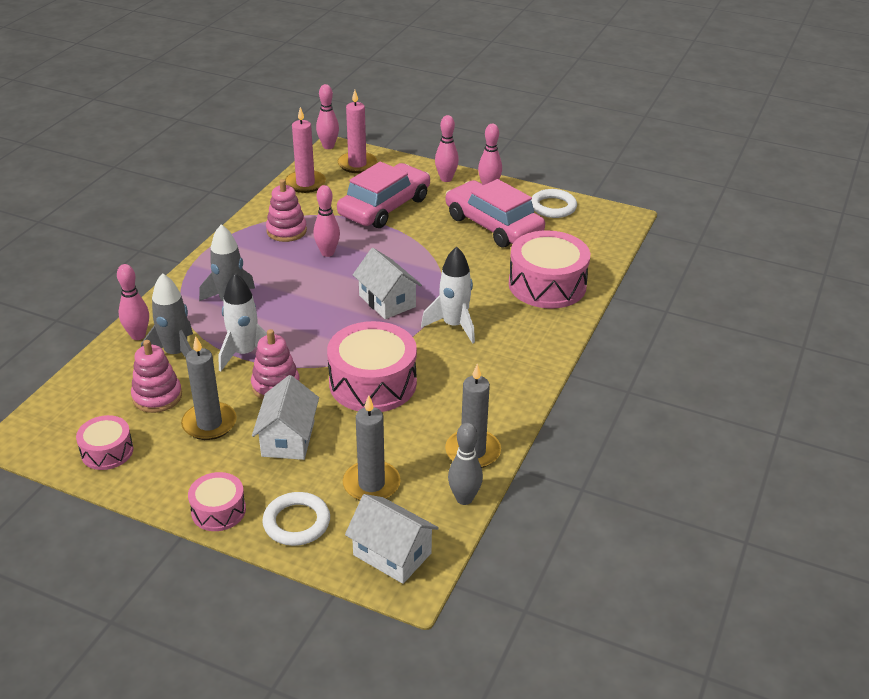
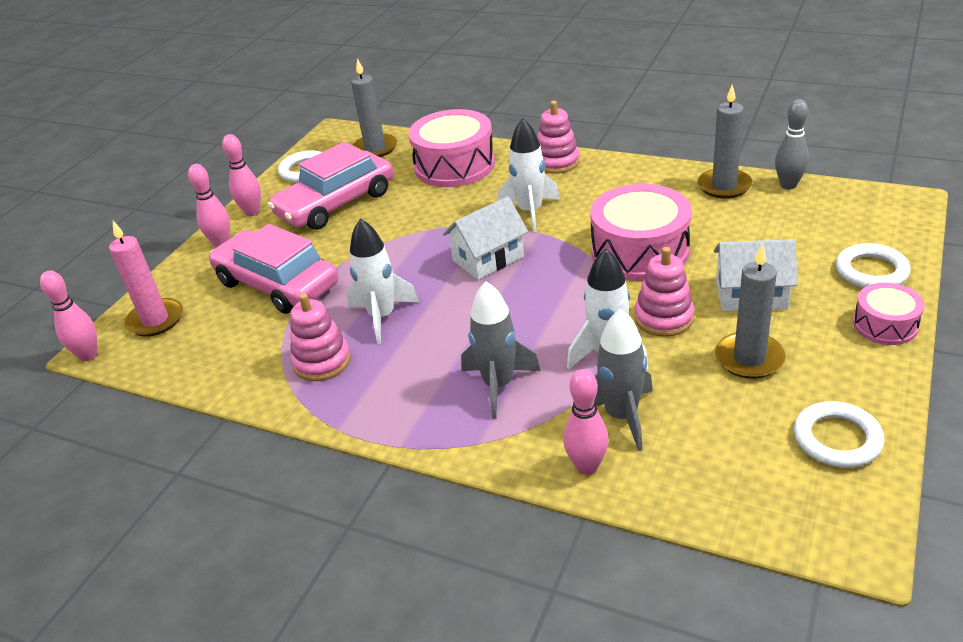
camera: 85 degrees left, 0 degrees up
pink drum [76,415,133,470] -> white ring [794,401,884,468]
pink stacking toy [131,340,182,413] -> pink stacking toy moved to [537,101,580,174]
pink candle [285,107,326,193] -> none
pink bowling pin [313,185,340,257] -> white rocket [347,218,419,344]
grey candle [343,396,401,501] -> grey candle moved to [351,58,397,157]
white house [345,494,439,584] -> none

